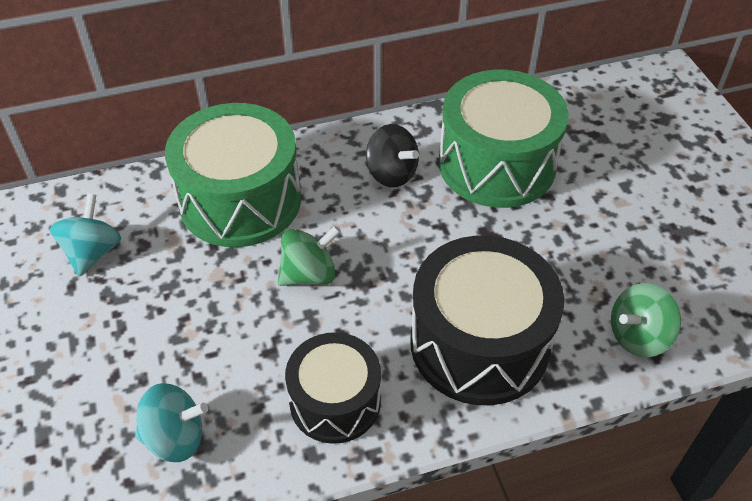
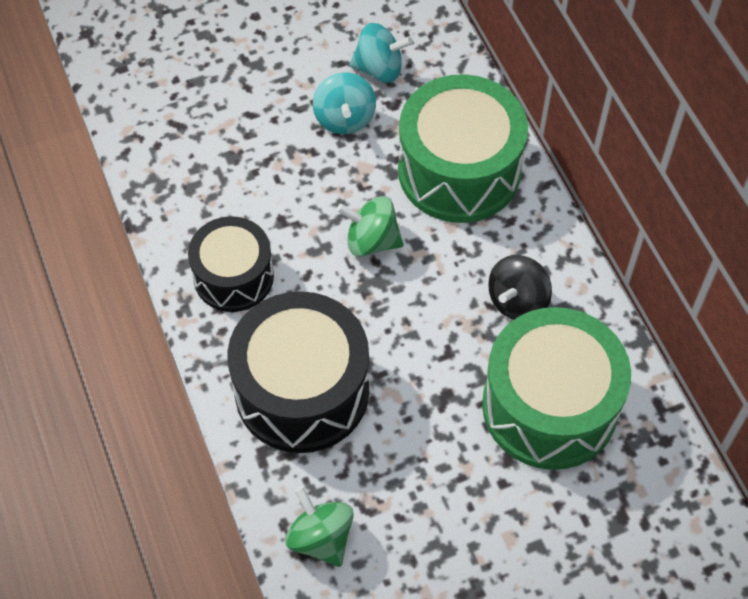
camera: 85 degrees right, 10 degrees up
turquoise spinning top [135,383,208,462] -> turquoise spinning top moved to [313,72,376,134]
green spinning top [278,226,341,286] -> green spinning top turned 135 degrees clockwise [337,196,404,257]

